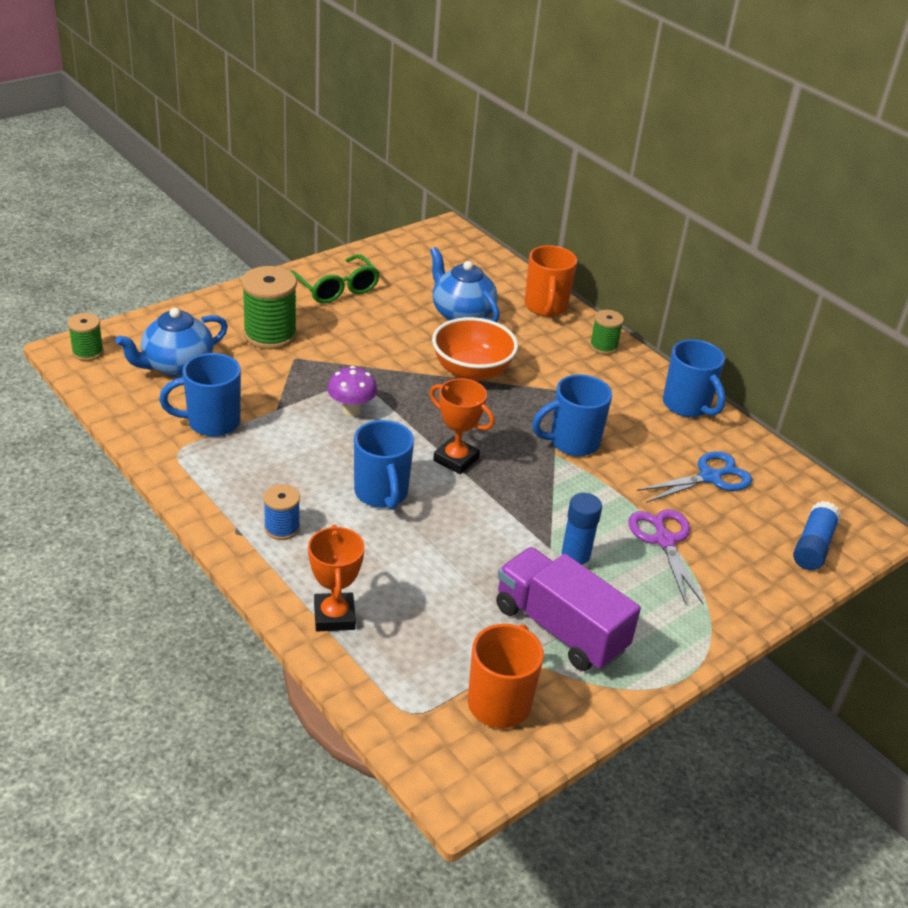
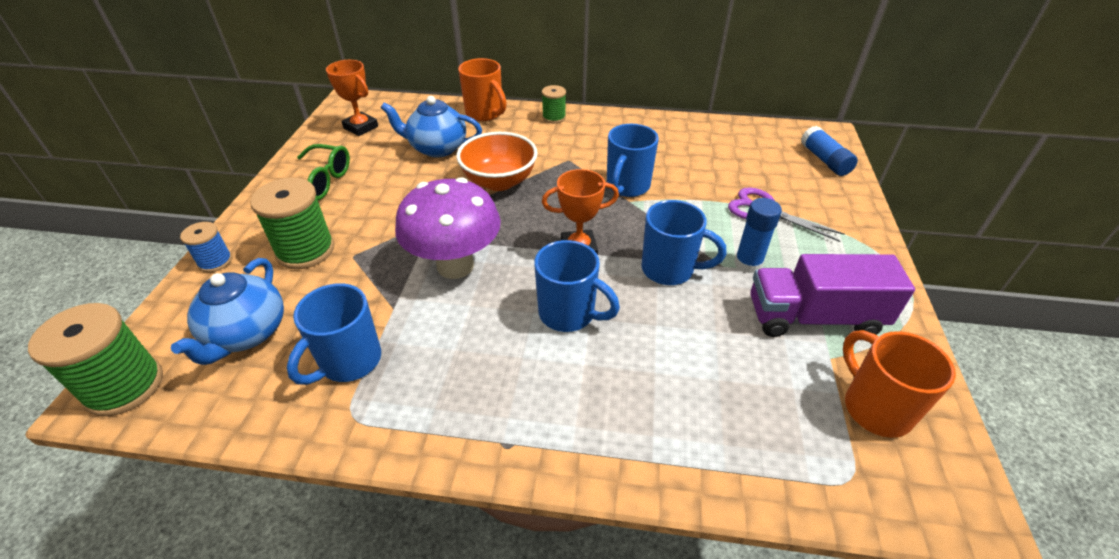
camera: 40 degrees left, 5 degrees up
green spool [68,313,104,361] -> green spool [28,303,163,416], size x1.80
blue spool [263,484,300,540] -> blue spool moved to [180,222,232,272]
orange trophy [308,525,365,631] -> orange trophy moved to [326,60,378,136]
purple mushroom [327,366,378,416] -> purple mushroom [395,177,501,279], size x1.93
blue scissors [637,451,752,503] -> none
blue mug [663,339,726,417] -> blue mug moved to [641,200,726,285]

